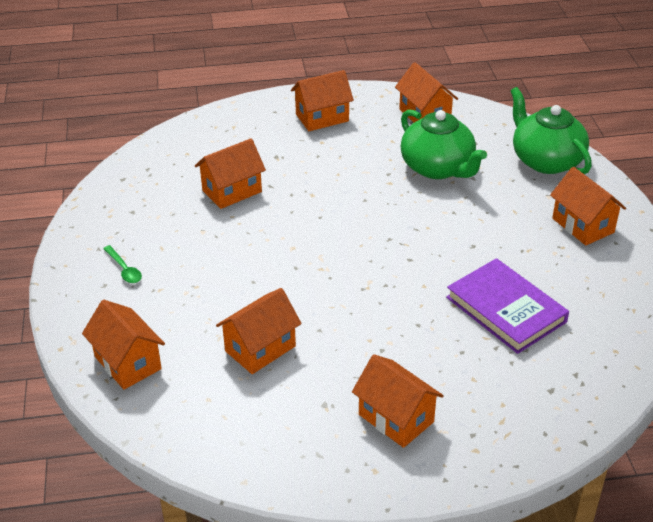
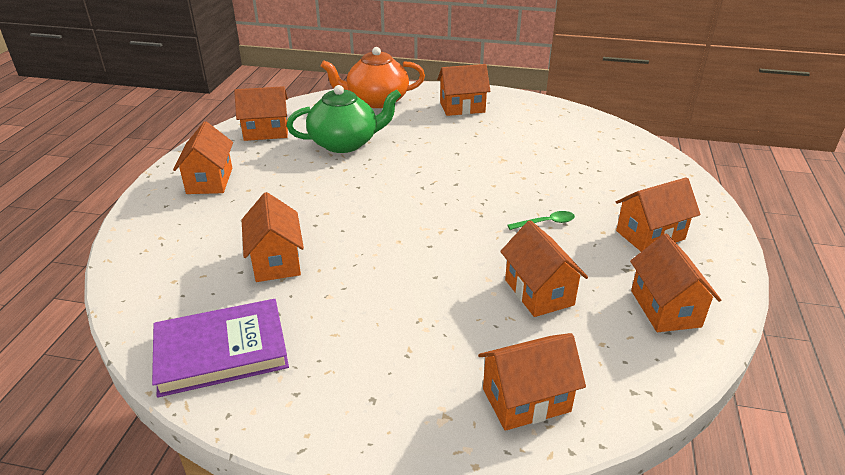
camera: 70 degrees left, 5 degrees down
green spoon [103,245,142,283] -> green spoon moved to [508,211,575,230]
purple book [446,258,569,354] -> purple book moved to [152,299,289,398]
green teapot [510,87,592,174] -> orange teapot [321,47,425,108]
none -> orange house [630,233,721,332]

